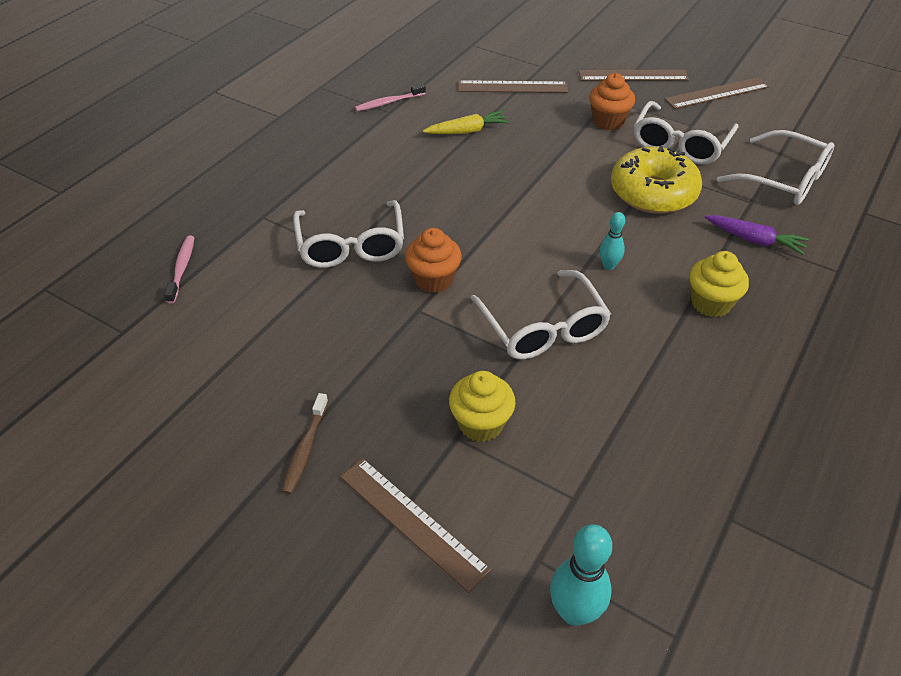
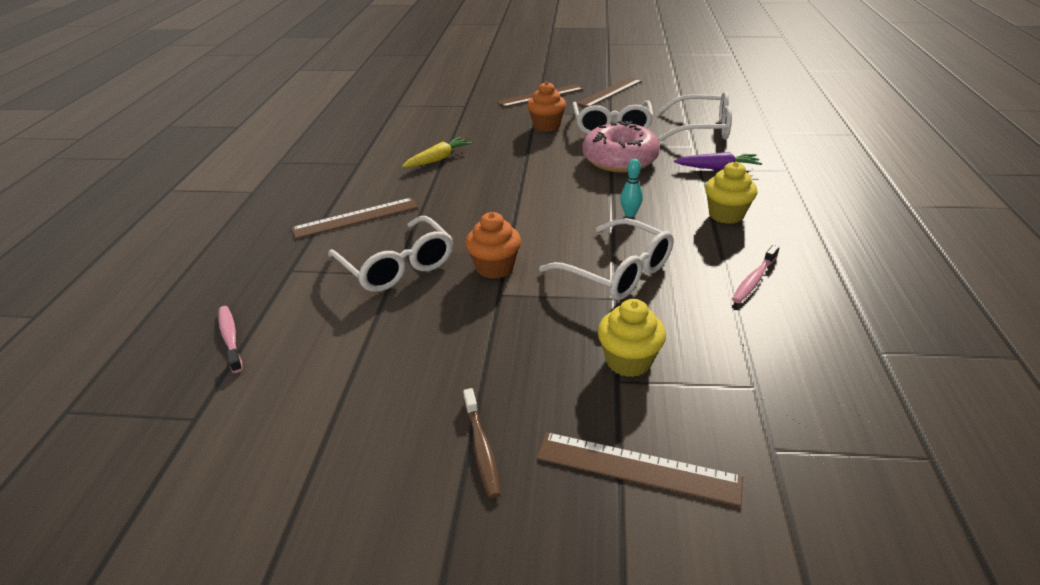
camera: 25 degrees left, 10 degrees down
pink toothbrush [355,84,426,111] -> pink toothbrush moved to [732,245,780,303]
brown ruler [458,80,568,93] -> brown ruler moved to [291,198,418,239]
turquoise bowling pin [550,524,612,626] -> none
yellow donut [611,146,702,214] -> pink donut [583,121,660,172]

